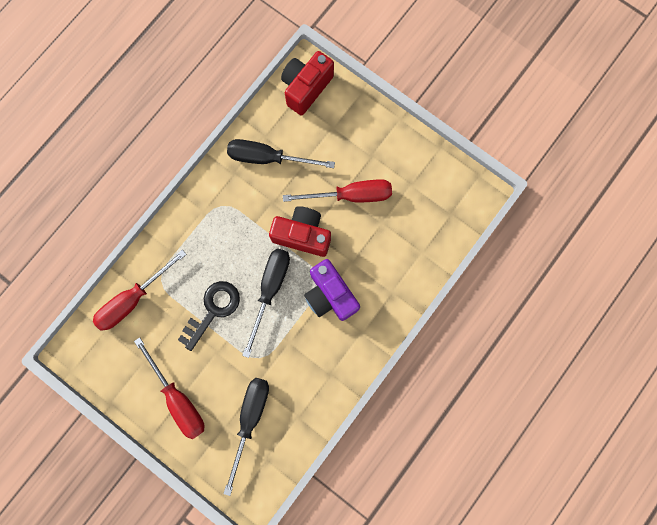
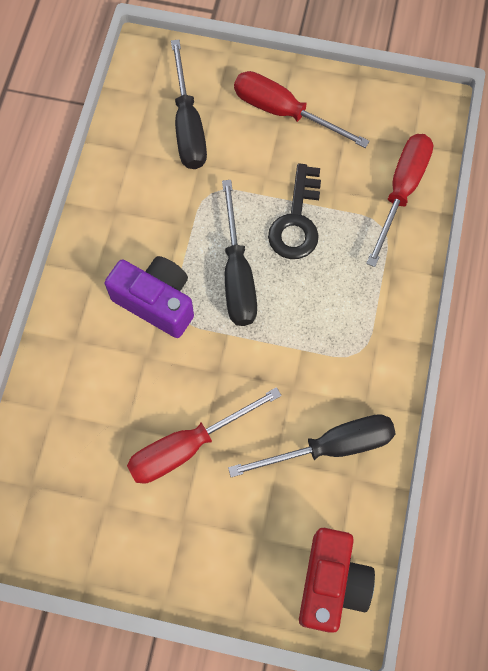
camera: 155 degrees right, 10 degrees down
red camera [269,206,331,257] -> none

